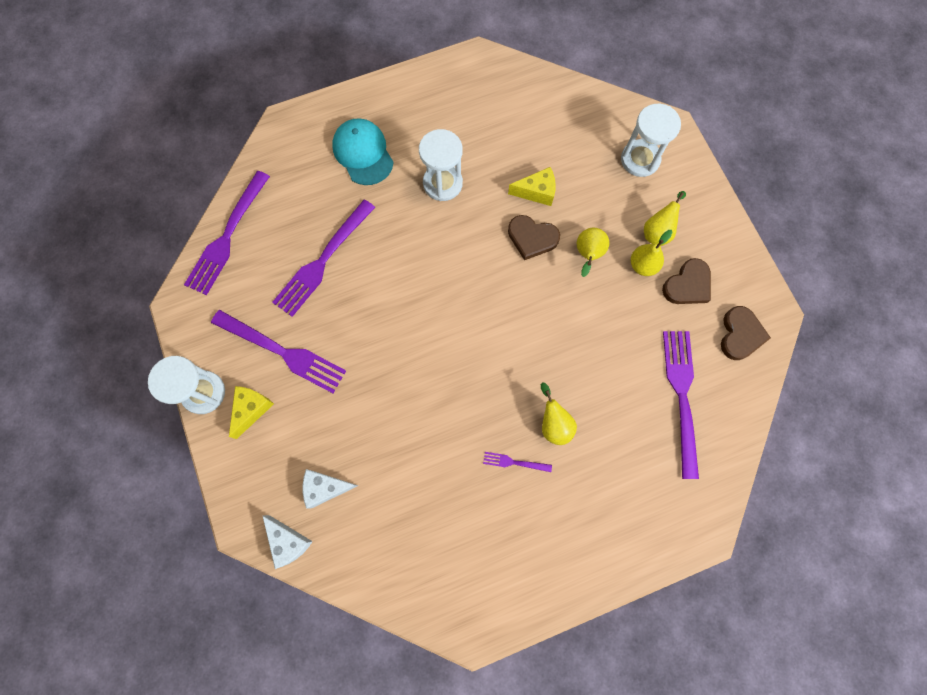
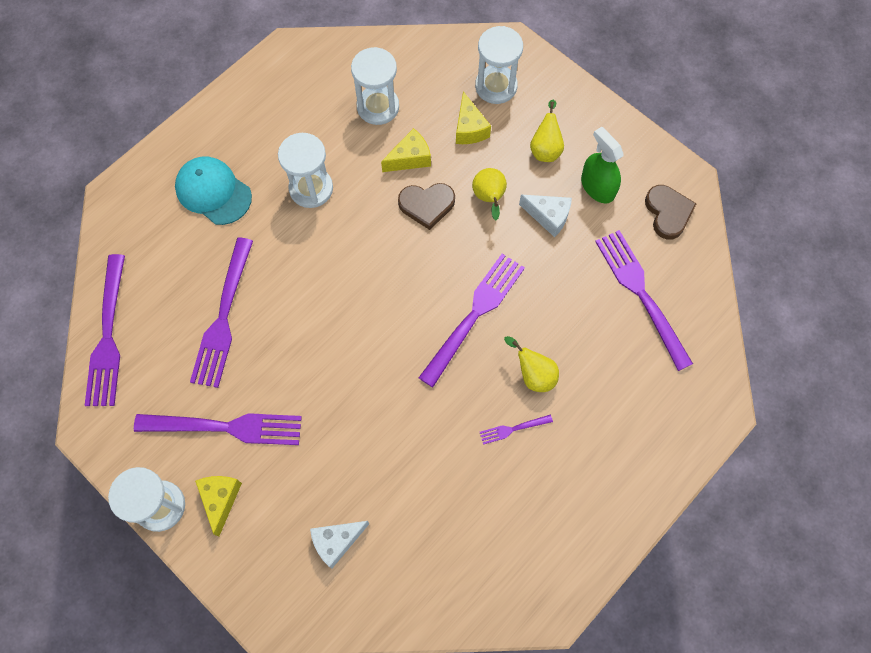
camera: 25 degrees left, 5 degrees down
white cheese [263,515,313,569] -> white cheese moved to [519,195,572,237]
yellow pear [631,230,672,276] -> none
brown heart [662,258,711,304] -> green spray bottle [581,127,624,204]
none -> white hourglass [351,47,399,125]
none -> purple fork [419,254,525,387]
none -> yellow cheese [456,91,491,144]

